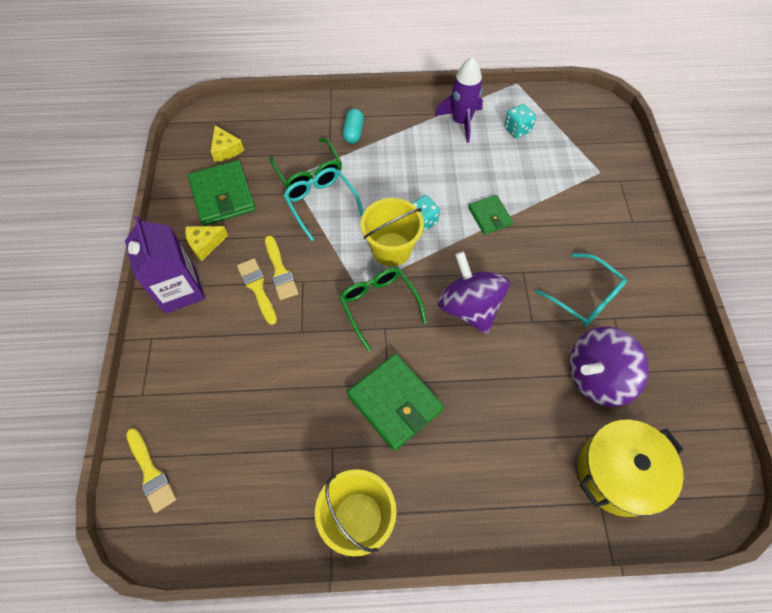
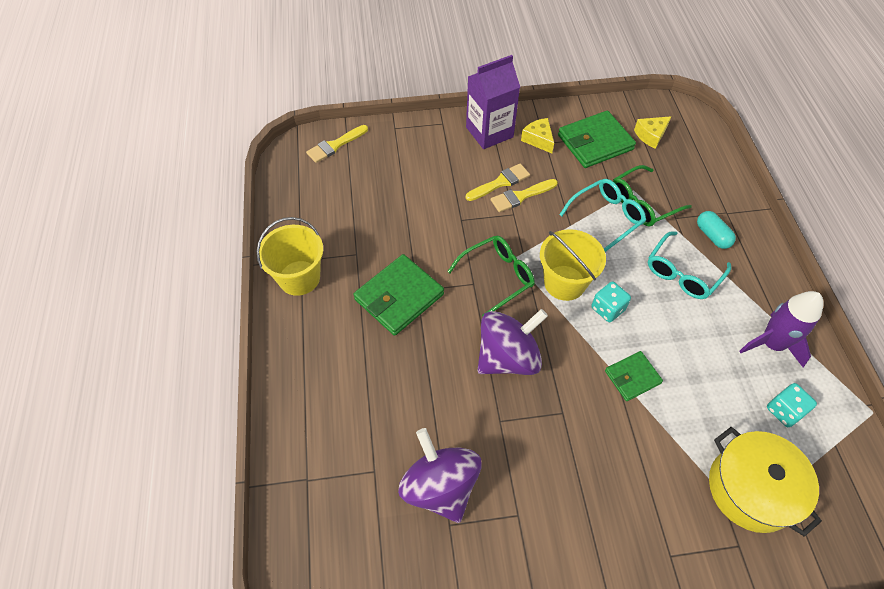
camera: 85 degrees right, 5 degrees down
turquoise capsule [343,109,364,144] -> turquoise capsule turned 60 degrees clockwise [697,211,736,249]
turquoise glasses [535,253,627,326] -> turquoise glasses moved to [648,231,731,299]
yellow pot [578,420,683,517] -> yellow pot moved to [709,427,822,537]

